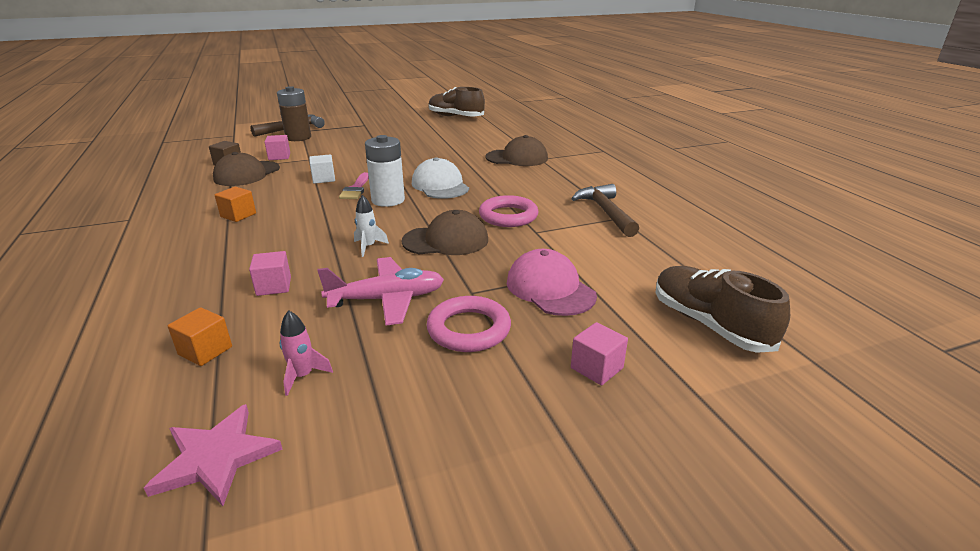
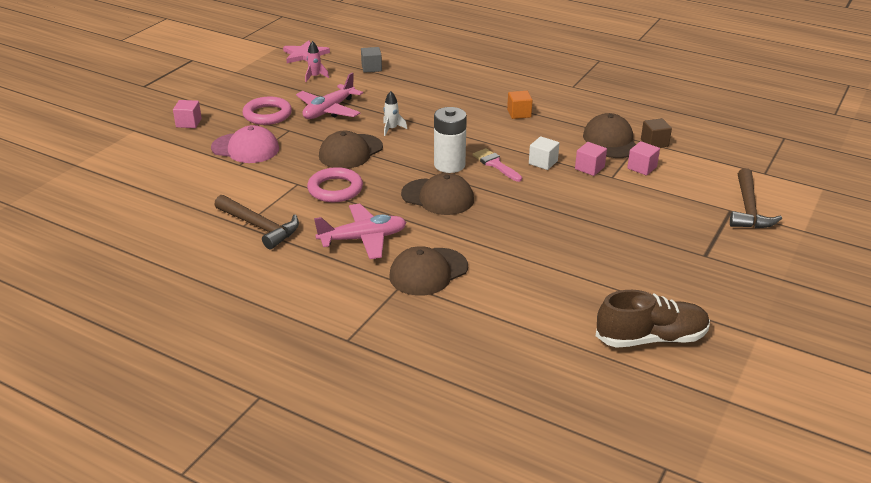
camera: 140 degrees right, 5 degrees up
orange cube [168,307,232,366] -> grey cube [361,47,382,73]
pink cube [249,251,291,296] -> pink cube moved to [575,142,607,176]
brown battery [277,86,311,141] -> none
white cap [412,157,469,199] -> brown cap [401,173,474,215]
brown shoe [655,266,790,353] -> none
none -> pink plane [314,203,407,259]

